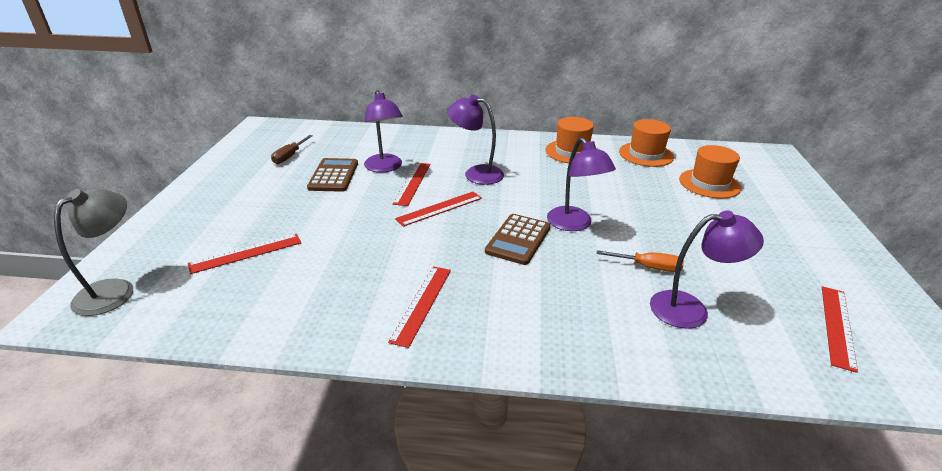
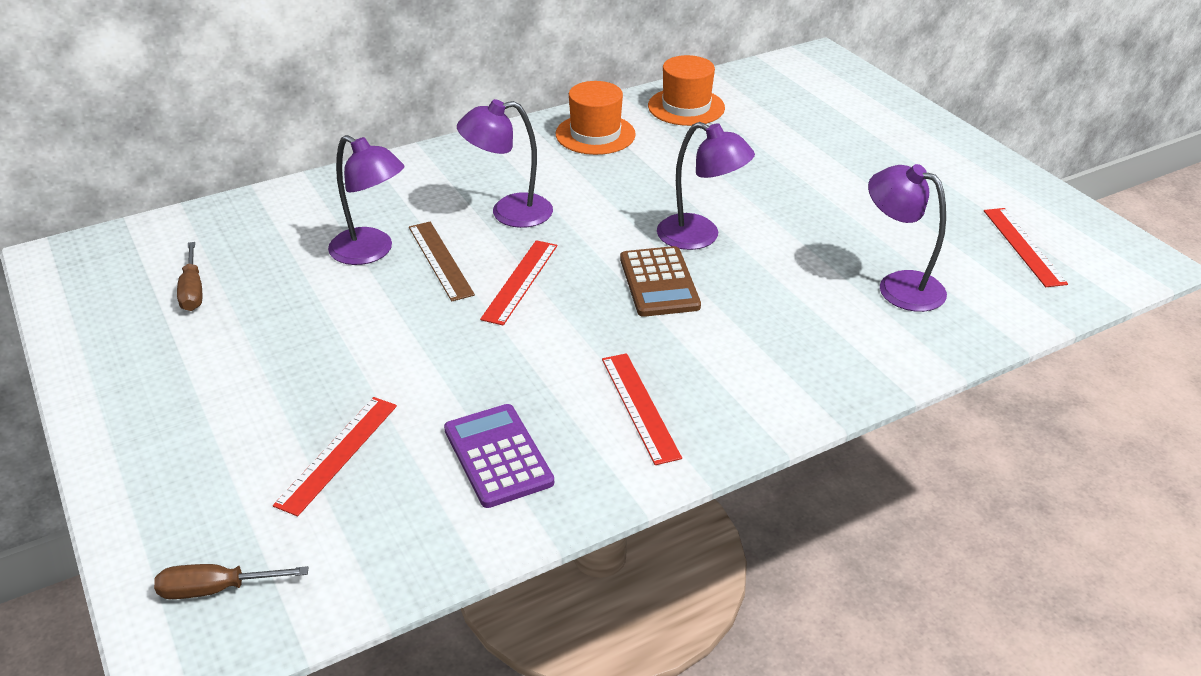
camera: 35 degrees left, 5 degrees up
grey lamp [54,188,133,316] -> brown screwdriver [154,564,308,599]
brown calculator [307,158,358,192] -> none
red ruler [393,163,430,206] -> brown ruler [409,222,475,302]
orange screwdriver [597,250,684,272] -> none
purple lamp [650,211,764,329] -> purple lamp turned 105 degrees counterclockwise [868,164,947,312]
orange hat [679,145,741,199] -> none
none -> purple calculator [444,404,554,508]

